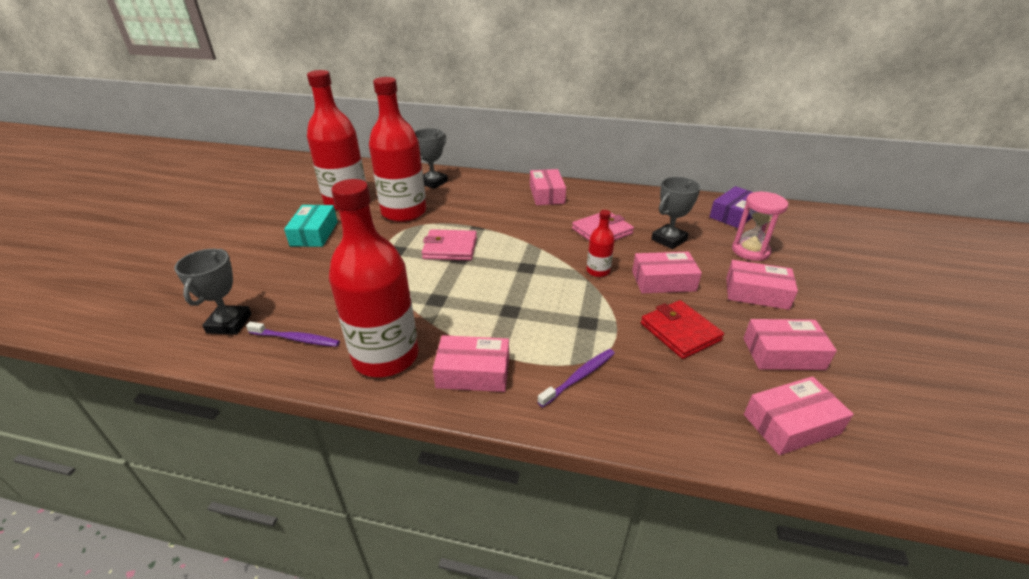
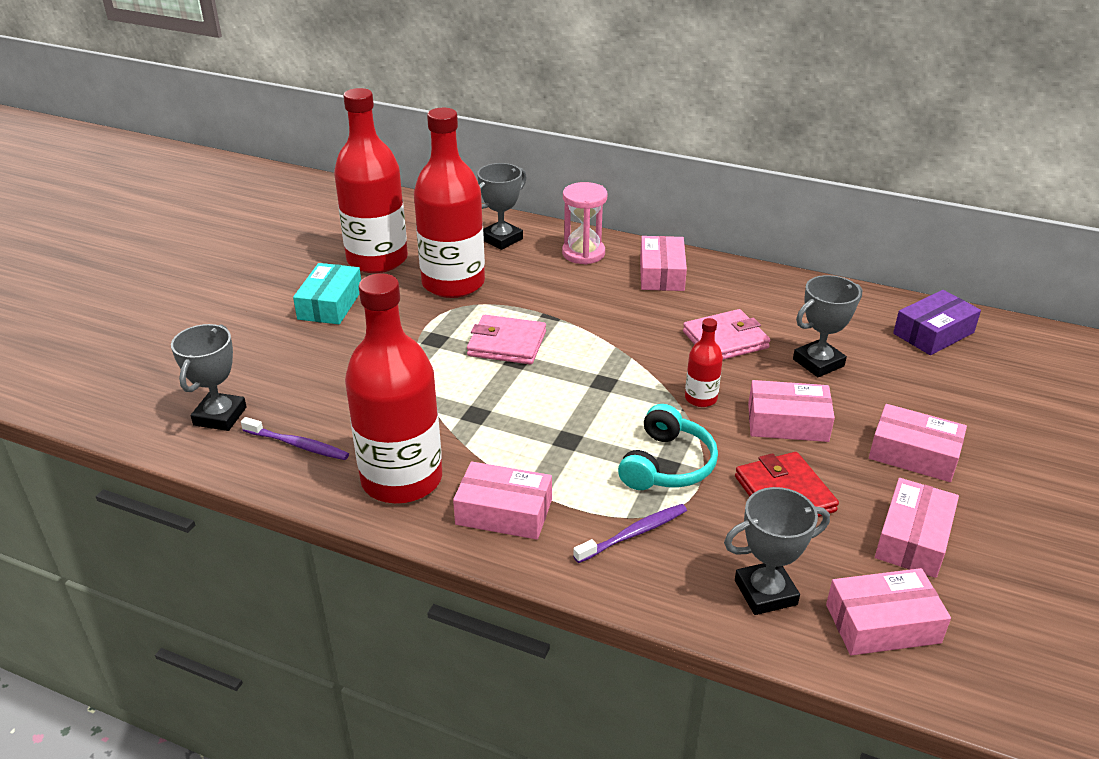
camera: 10 degrees right, 0 degrees up
pink hourglass [732,192,788,261] -> pink hourglass moved to [562,182,607,265]
pink box [743,319,837,370] -> pink box turned 75 degrees counterclockwise [875,478,959,578]
none -> turquoise headphones [618,404,718,490]
none -> grey trophy [724,487,830,615]

